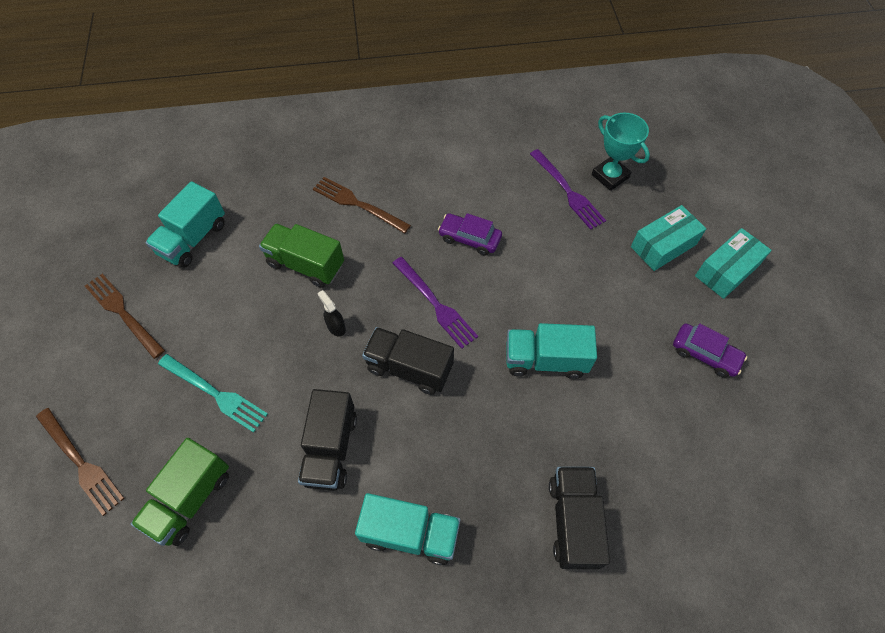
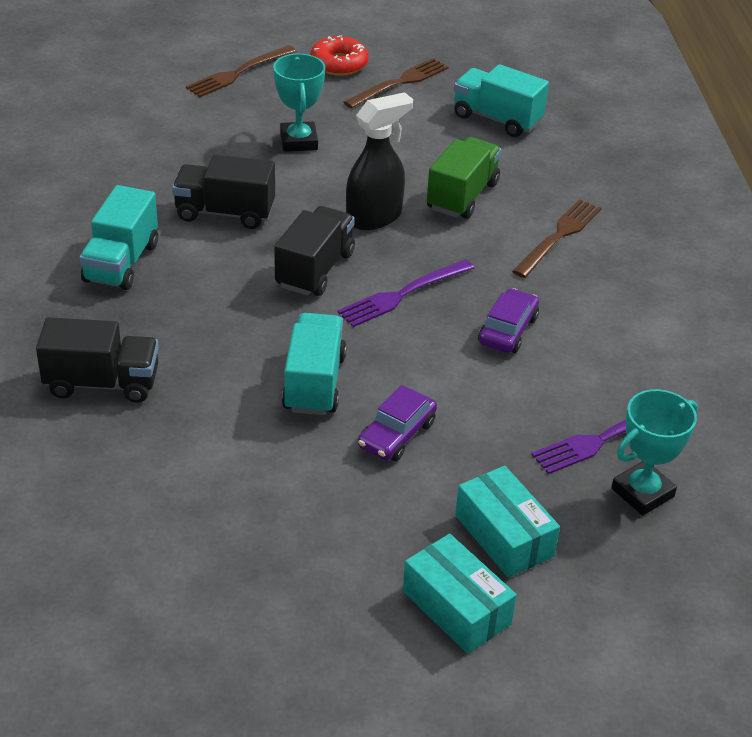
camera: 90 degrees right, 20 degrees down
green truck [131,438,229,546] -> none
turquoise fork [158,354,268,433] -> turquoise trophy [273,54,325,152]
black spray bottle [317,290,346,337] -> black spray bottle [346,92,413,230], size x2.07
purple car [673,324,747,377] -> purple car moved to [358,385,437,461]
none -> red donut [310,35,369,76]

